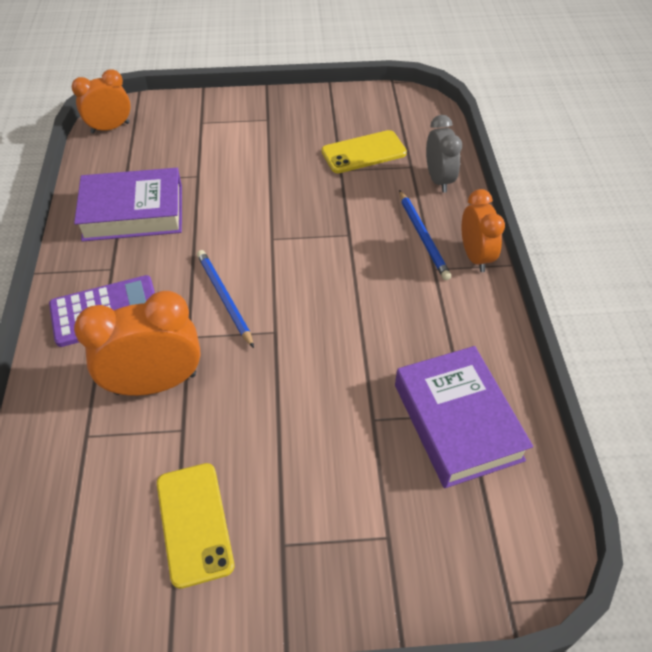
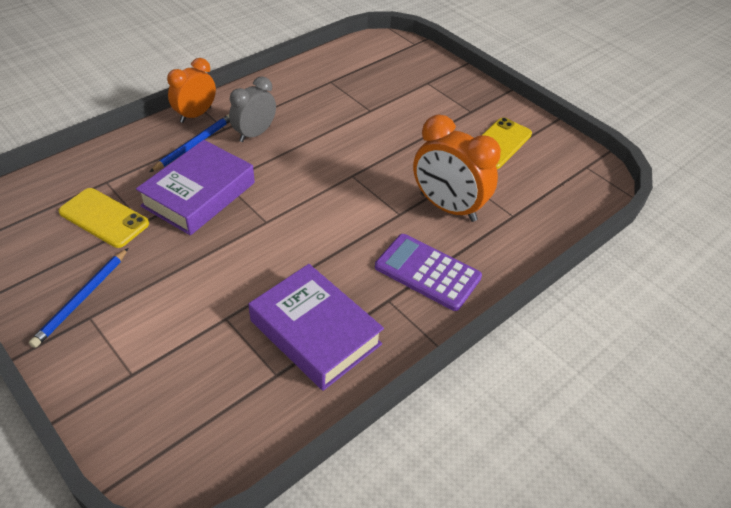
camera: 130 degrees left, 5 degrees down
orange clock [72,69,131,134] -> none
blue pencil [197,250,254,348] -> blue pencil moved to [29,248,128,348]
purple book [395,346,533,488] -> purple book moved to [136,140,255,235]
grey clock [426,115,462,193] -> grey clock moved to [229,76,276,142]

